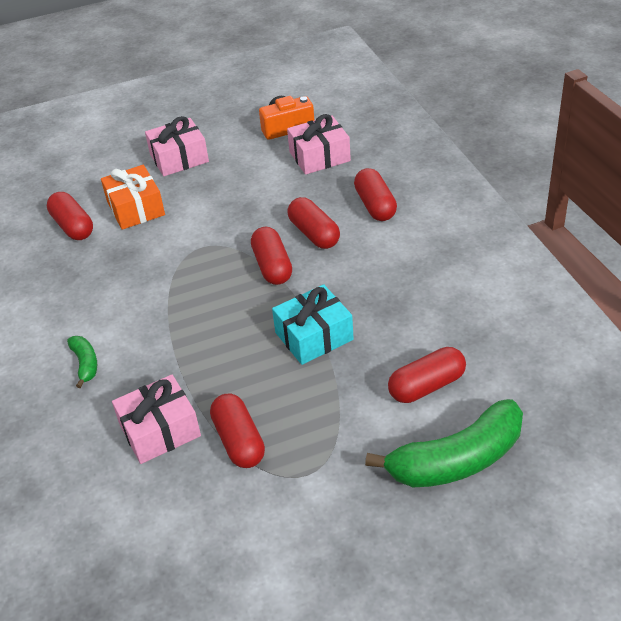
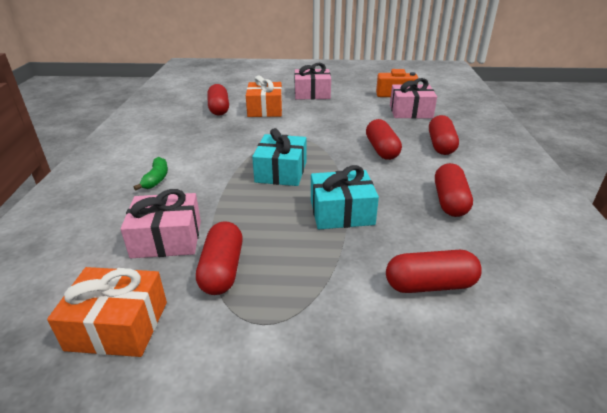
camera: 20 degrees right, 10 degrees down
red capsule [251,227,292,285] -> red capsule moved to [435,163,473,217]
green banana [365,399,523,487] -> none
none -> orange gift [47,267,167,357]
none -> turquoise gift [252,128,307,186]

